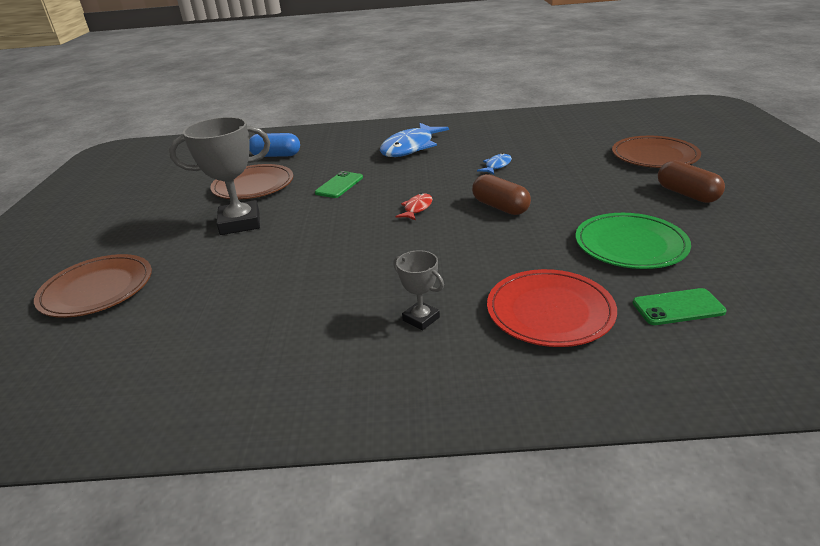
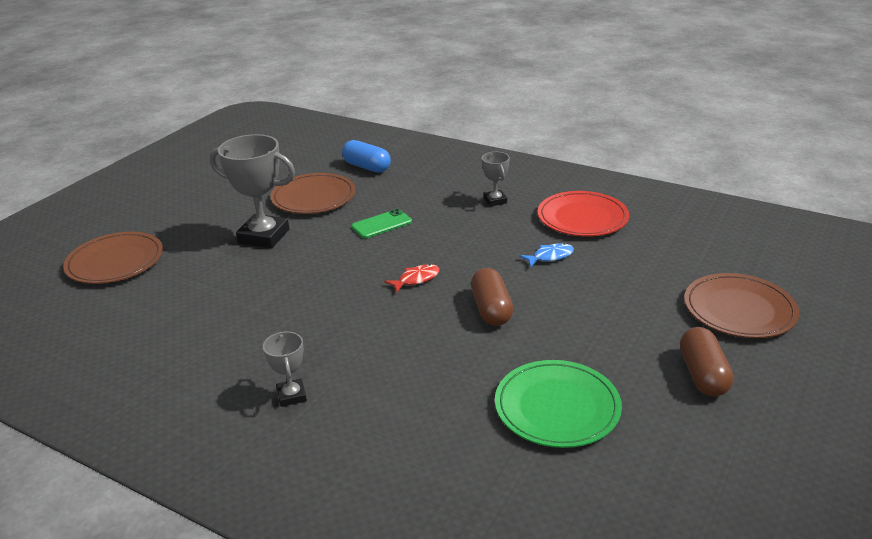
camera: 30 degrees right, 0 degrees up
blue fish [380,123,449,157] -> grey trophy [482,152,510,206]
red plate [487,269,617,347] -> red plate moved to [537,191,629,236]
green phone [633,288,727,325] -> none

